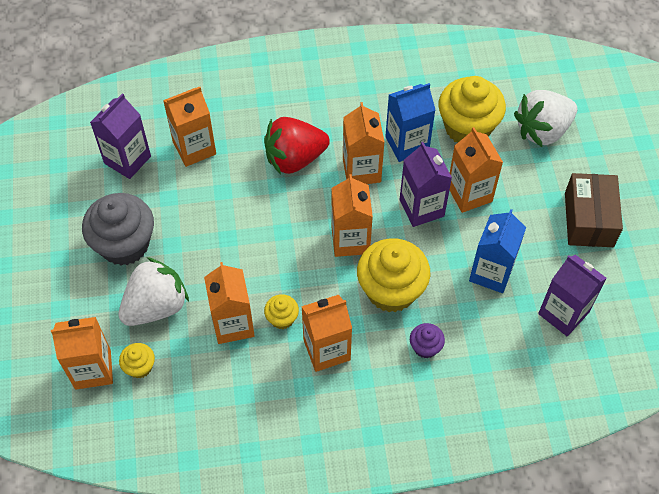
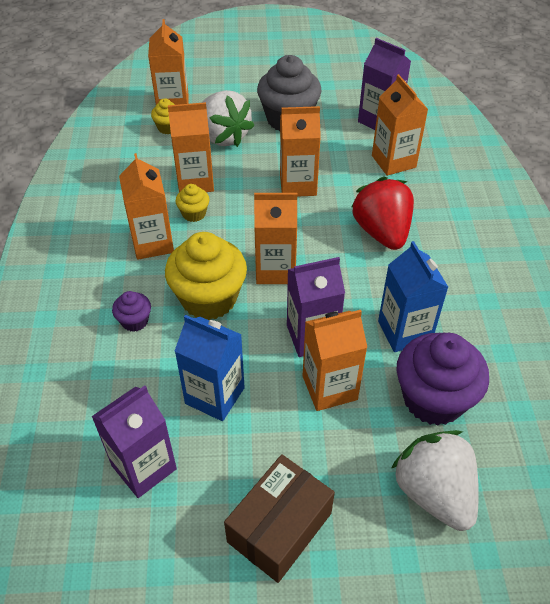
camera: 95 degrees right, 10 degrees down
orange carton [343,102,384,184] -> orange carton moved to [280,106,321,197]
yellow cupcake [439,76,506,142] -> purple cupcake [396,333,489,425]
brown box [565,173,623,247] -> brown box turned 60 degrees counterclockwise [224,454,335,583]

